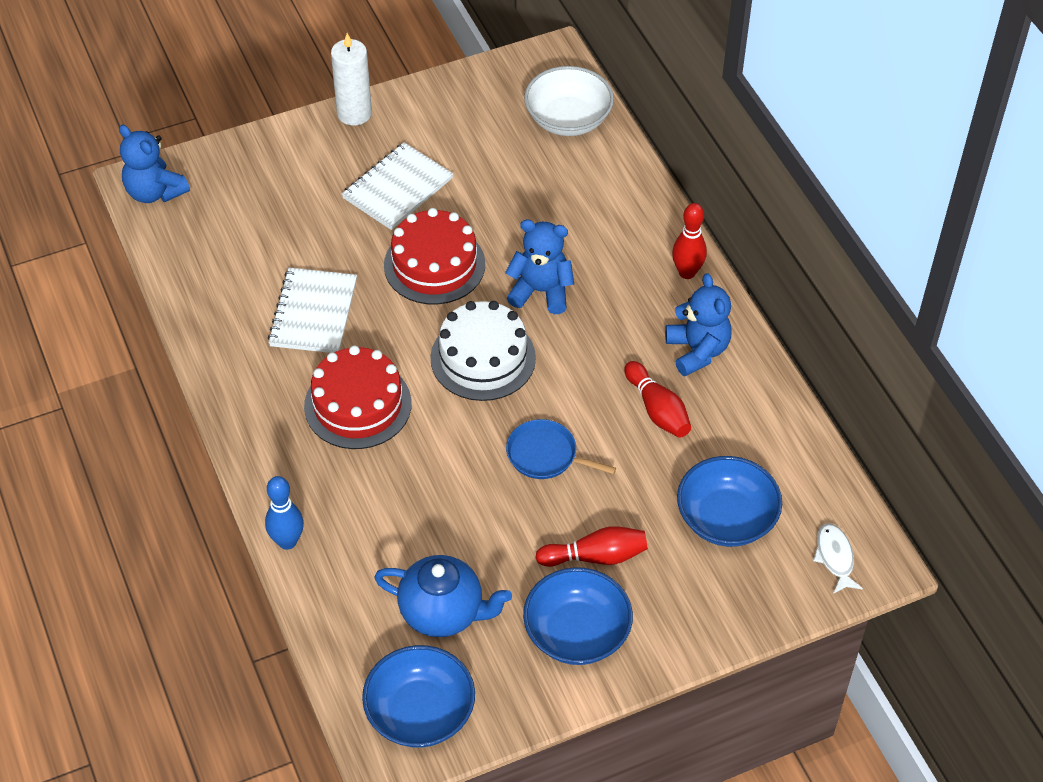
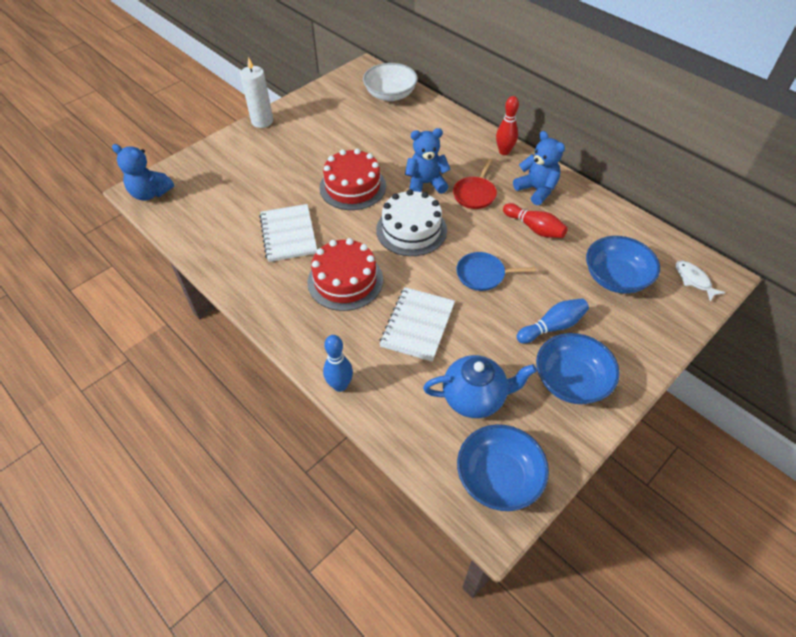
camera: 20 degrees left, 0 degrees up
white notebook [342,142,453,230] -> white notebook moved to [380,287,455,362]
red bowling pin [535,526,648,567] -> blue bowling pin [516,298,589,343]
none -> red pan [453,159,497,209]

